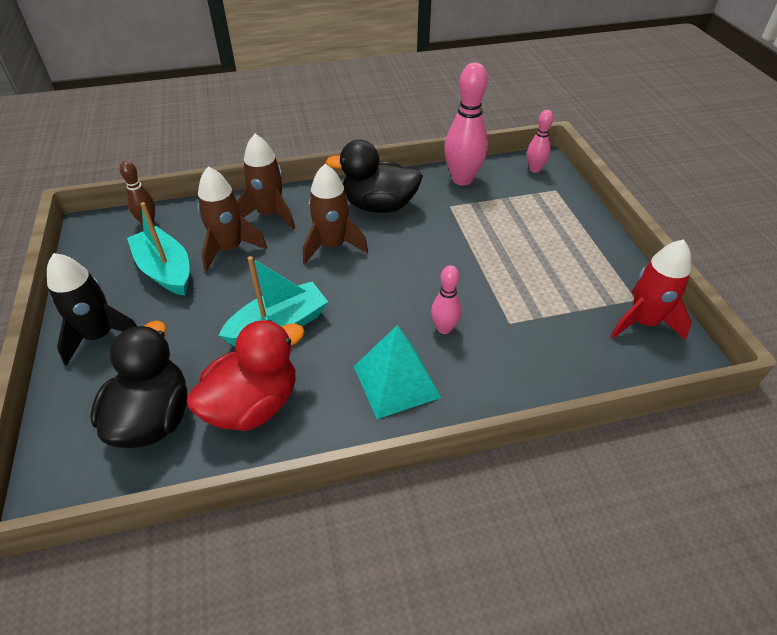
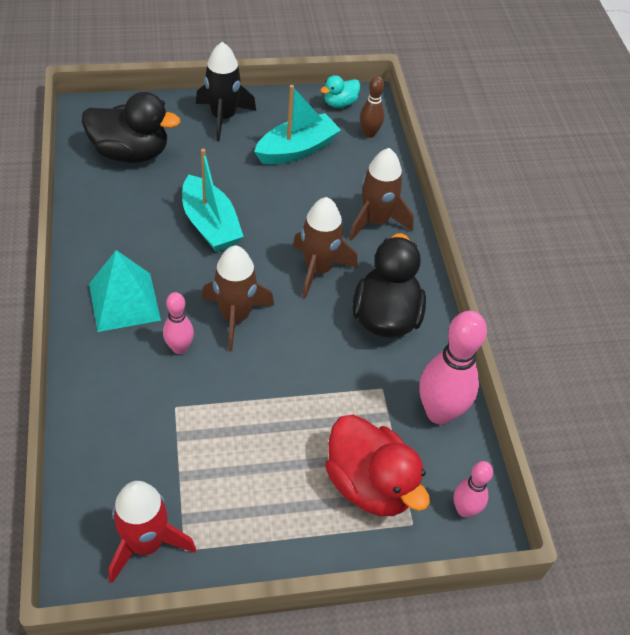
camera: 90 degrees right, 5 degrees up
red duck [187,319,305,431] -> red duck moved to [325,415,430,516]
brown rocket [198,166,267,272] -> brown rocket moved to [201,245,274,352]
none -> turquoise duck [320,75,360,108]

